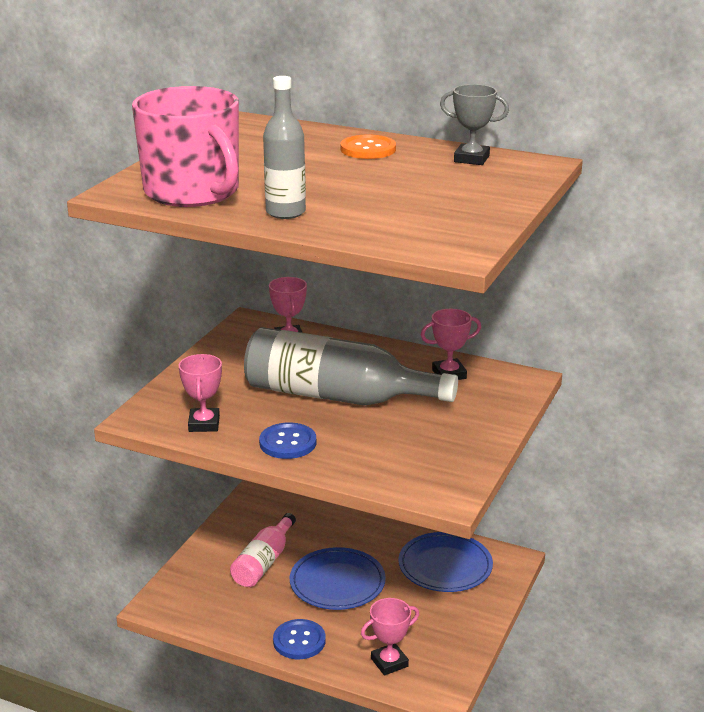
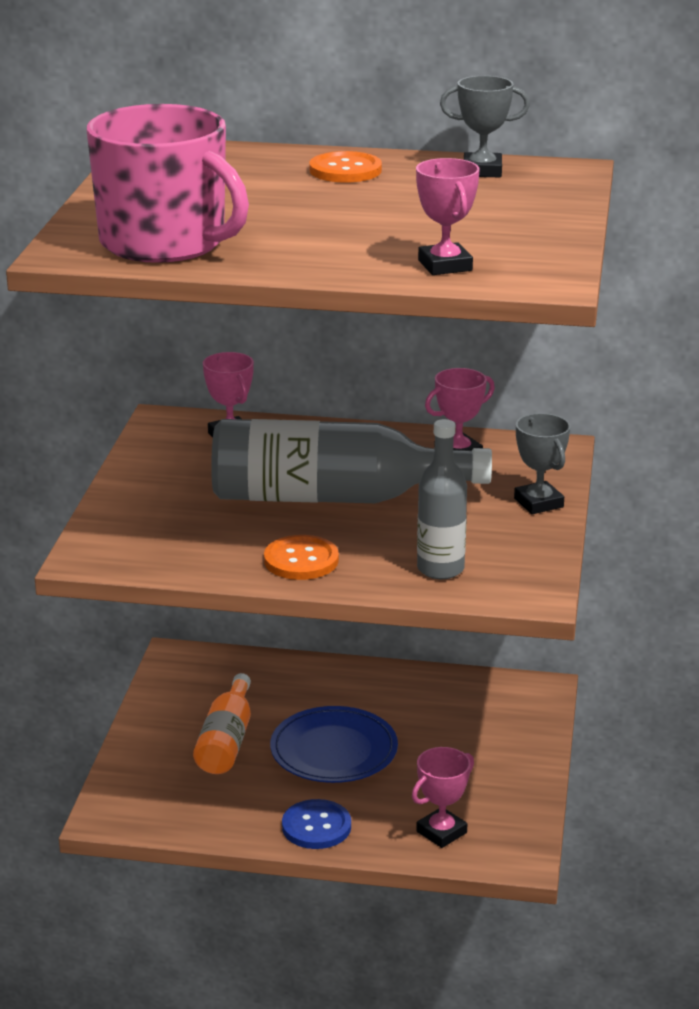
camera: 15 degrees left, 0 degrees up
pink trophy [179,354,222,432] -> pink trophy moved to [416,158,480,275]
pink bottle [230,513,296,587] -> orange bottle [193,673,251,774]
blue button [259,422,316,459] -> orange button [264,535,339,580]
grey bottle [263,76,306,219] -> grey bottle moved to [417,419,467,579]
blue plate [398,532,493,592] -> none
none -> grey trophy [514,413,570,514]

